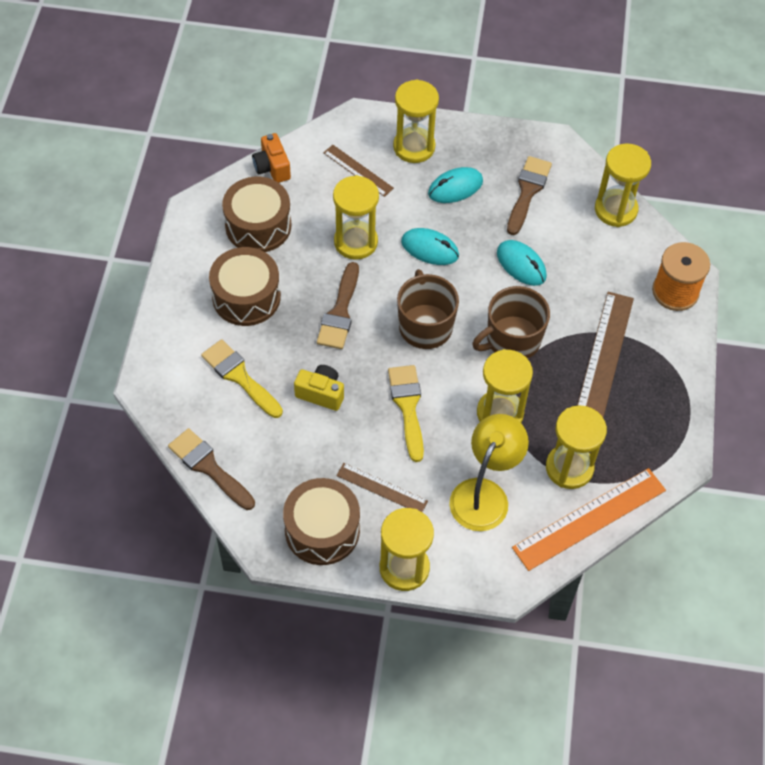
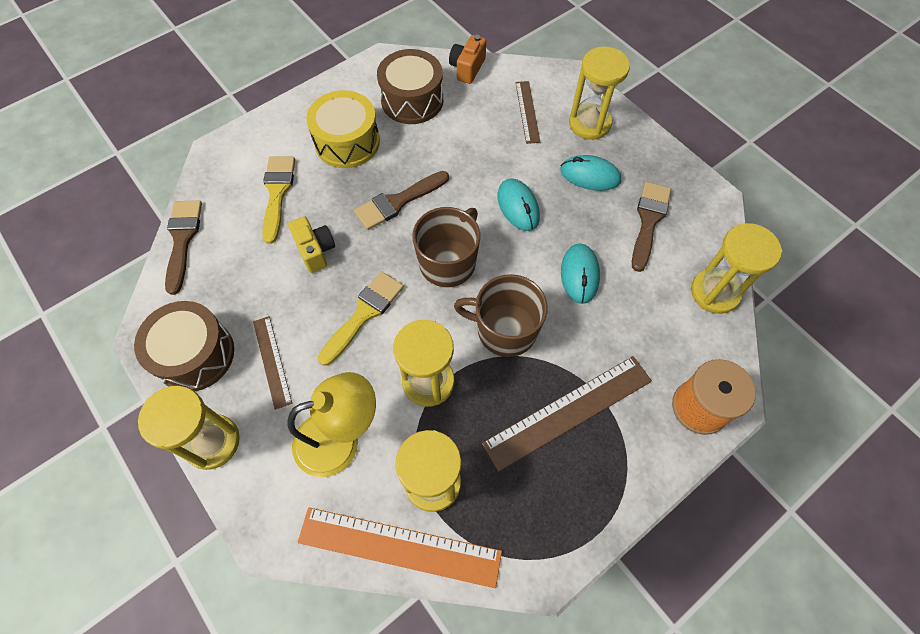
camera: 45 degrees right, 5 degrees up
brown drum [209,247,281,326] -> yellow drum [306,90,380,168]
yellow hourglass [333,175,379,260] -> none
brown brush [507,156,552,235] -> brown brush turned 45 degrees counterclockwise [632,182,671,272]

